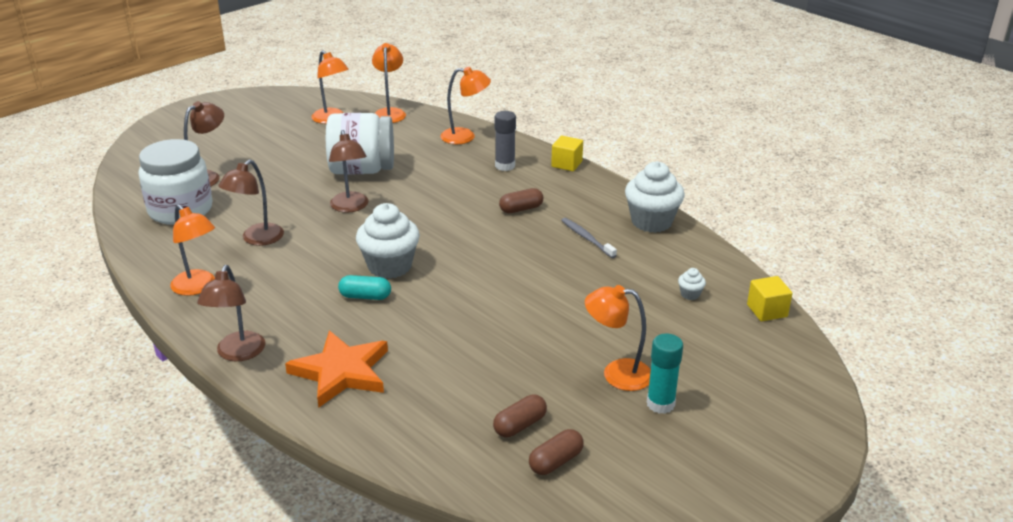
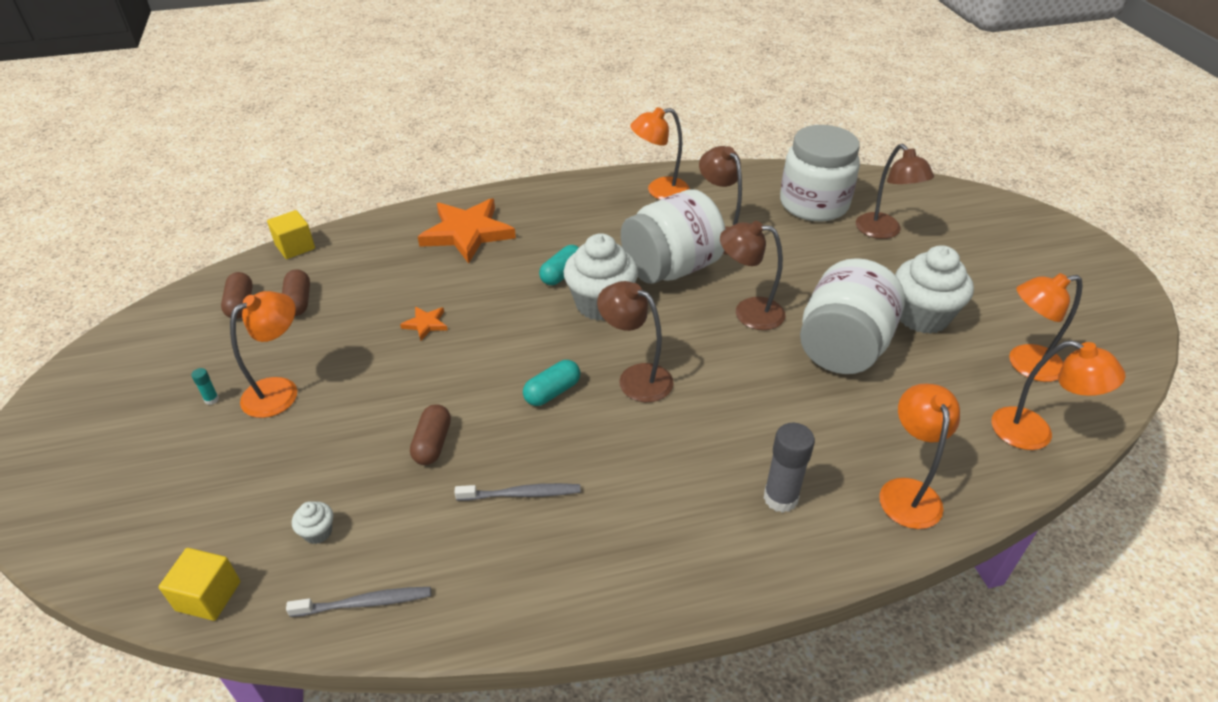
camera: 120 degrees right, 10 degrees up
brown lamp [197,265,265,361] -> brown lamp moved to [597,281,674,402]
orange lamp [440,67,491,144] -> orange lamp turned 150 degrees clockwise [879,384,960,529]
brown capsule [499,188,543,213] -> brown capsule moved to [410,404,451,465]
yellow cube [551,136,583,171] -> yellow cube moved to [267,210,315,259]
white cupcake [625,161,685,233] -> white cupcake moved to [895,245,974,334]
turquoise glue stick [647,333,683,414] -> turquoise glue stick [191,368,219,405], size x0.45
none -> grey toothbrush [286,587,431,617]
none -> orange star [400,306,448,341]
none -> turquoise capsule [523,360,581,406]
none -> white jar [621,189,725,284]

